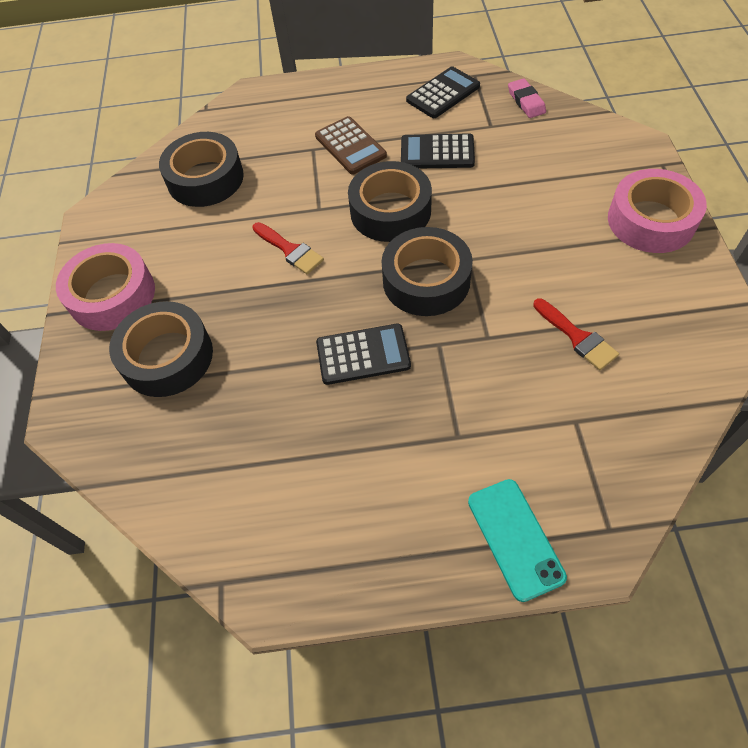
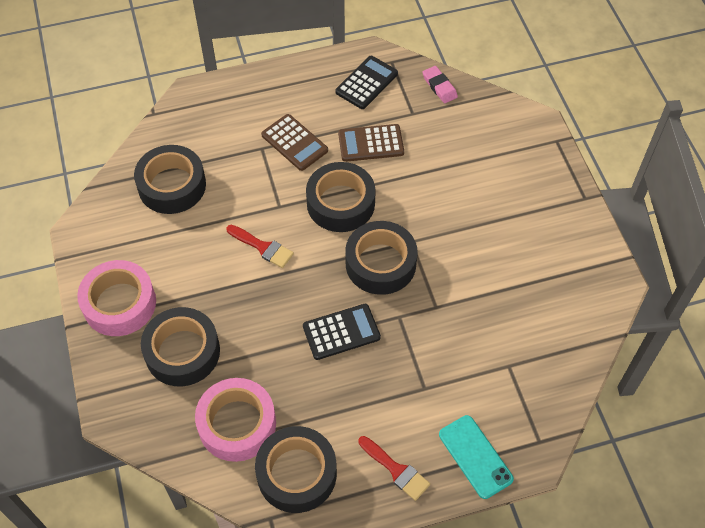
camera: 15 degrees left, 0 degrees up
black calculator [401,133,475,169] -> brown calculator [338,124,404,162]
red brush [533,298,619,370] -> red brush moved to [358,436,430,501]
pink tape [608,169,707,253] -> pink tape moved to [195,378,276,462]
none -> black tape [255,426,337,513]

